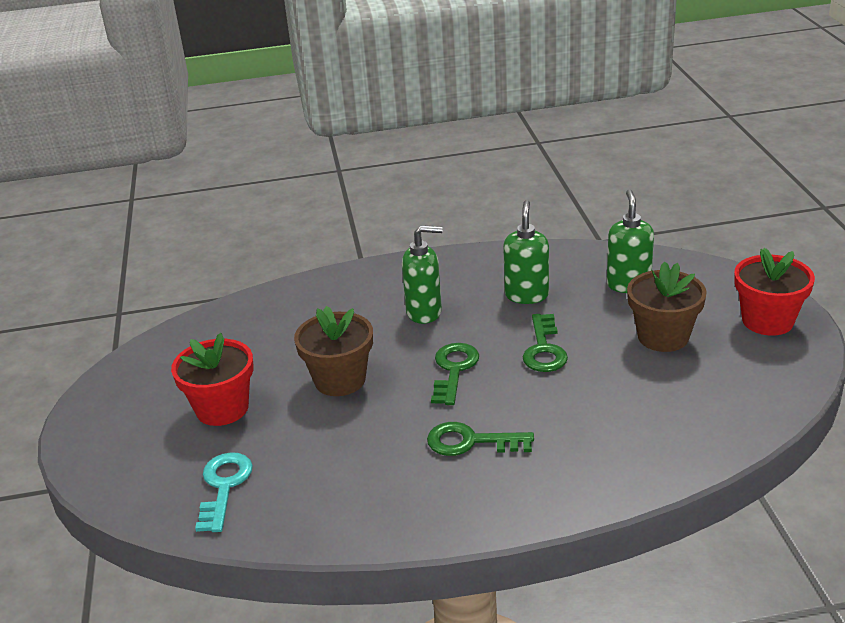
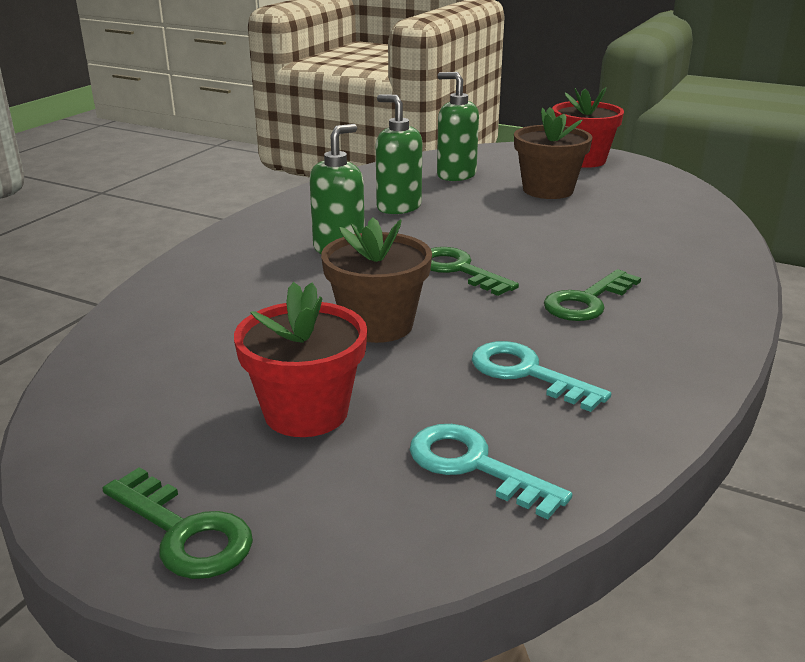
camera: 55 degrees left, 5 degrees down
green key [523,314,568,372] -> green key moved to [103,467,253,579]
none -> turquoise key [472,341,611,412]

